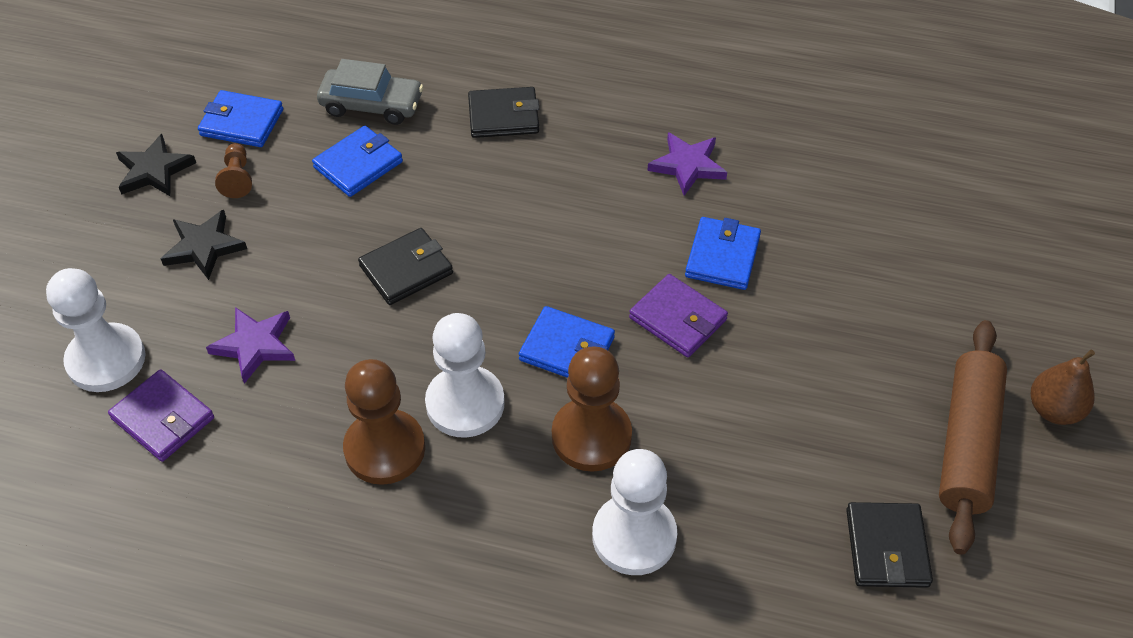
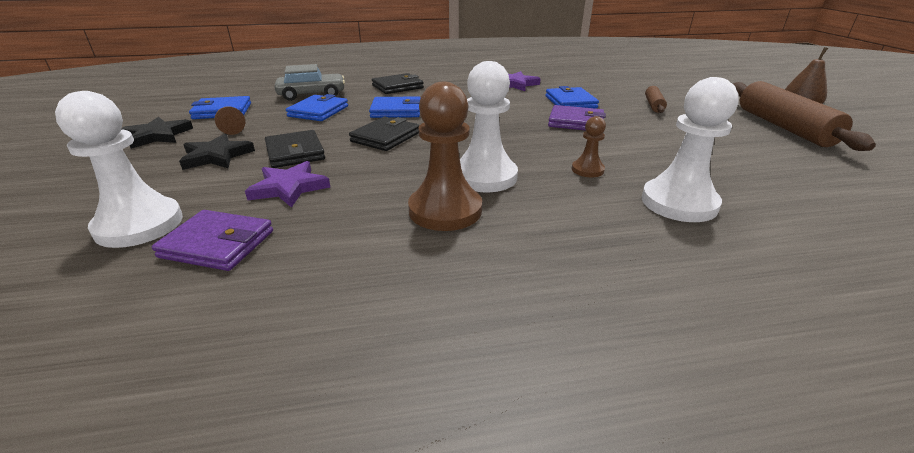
camera: 25 degrees left, 20 degrees down
blue wallet [519,306,615,378] -> blue wallet moved to [369,96,421,118]
brown pawn [552,346,632,472] -> brown pawn [572,116,606,177], size x0.51
black wallet [846,502,933,588] -> black wallet moved to [265,130,325,168]
none -> brown rolling pin [645,86,667,113]

